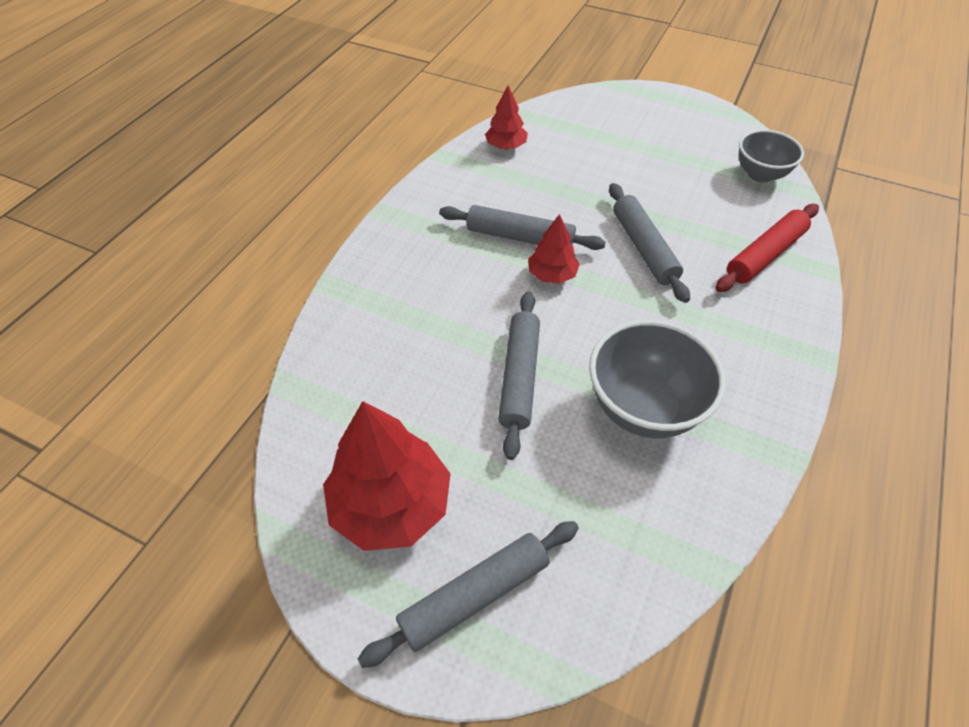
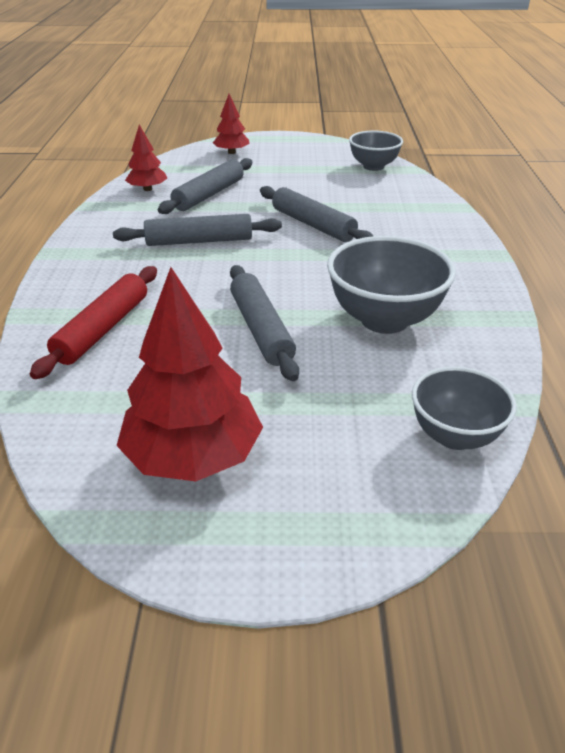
camera: 25 degrees left, 15 degrees down
grey rolling pin [358,521,579,668] -> grey rolling pin moved to [158,158,253,214]
red tree [528,214,580,284] -> red tree moved to [213,94,250,154]
red rolling pin [716,204,819,292] -> red rolling pin moved to [30,266,157,379]
none -> grey bowl [412,367,517,450]

